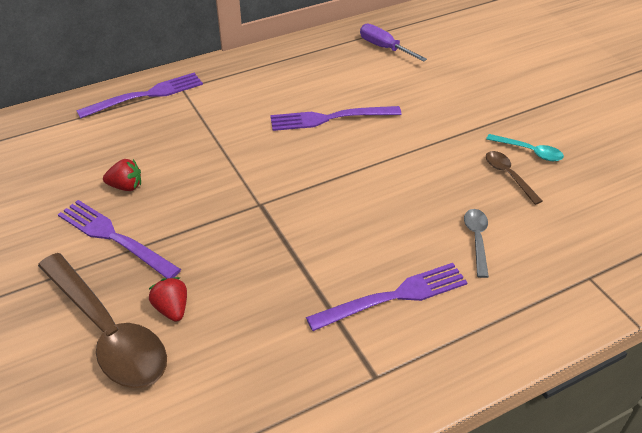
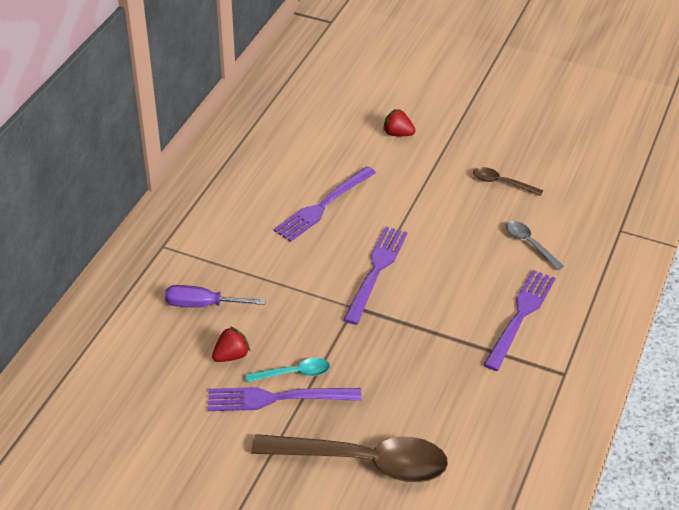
camera: 40 degrees left, 0 degrees up
purple fork [76,73,203,119] -> purple fork moved to [343,226,408,325]
red strawberry [149,277,187,322] -> red strawberry moved to [383,109,416,136]
purple screwdriver [360,24,427,61] -> purple screwdriver moved to [165,285,266,308]
turquoise spoon [486,134,564,161] -> turquoise spoon moved to [246,358,330,382]

